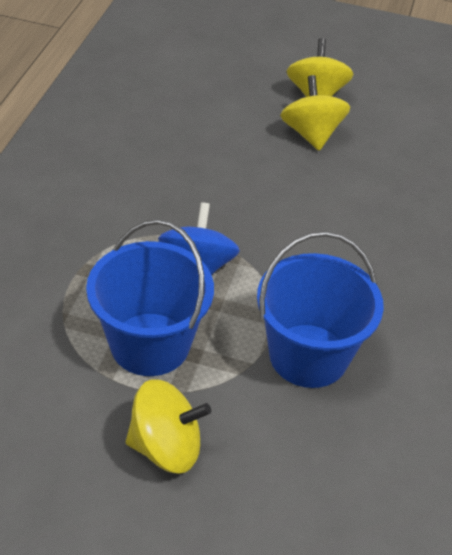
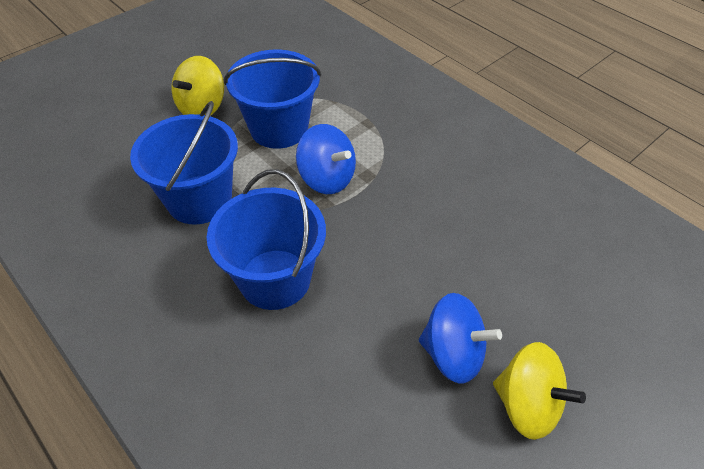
camera: 125 degrees right, 5 degrees up
yellow spinning top [280,75,350,151] -> blue spinning top [419,293,502,384]
none -> blue bucket [207,169,326,310]

